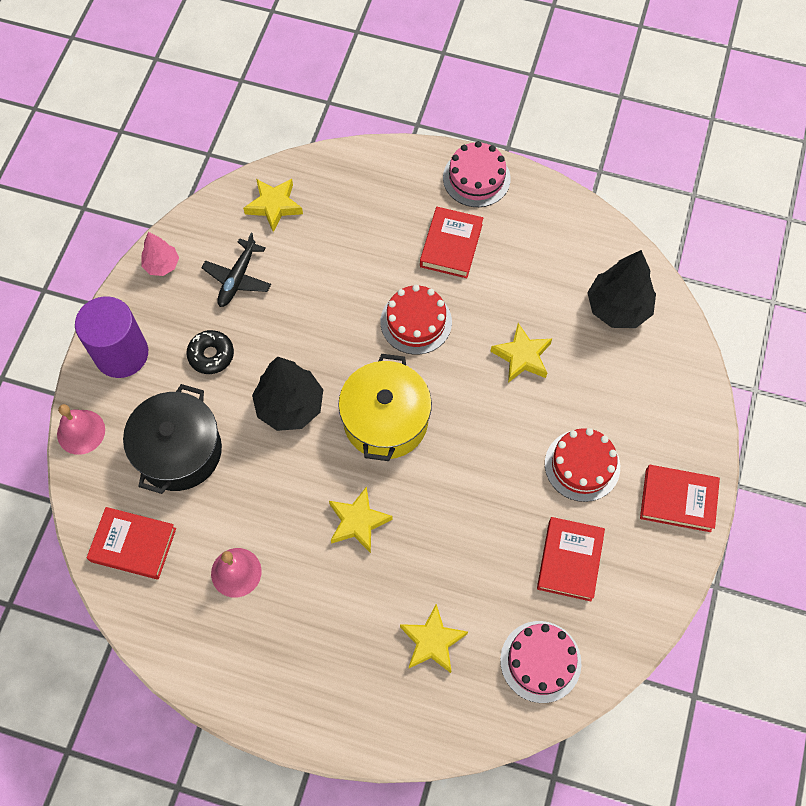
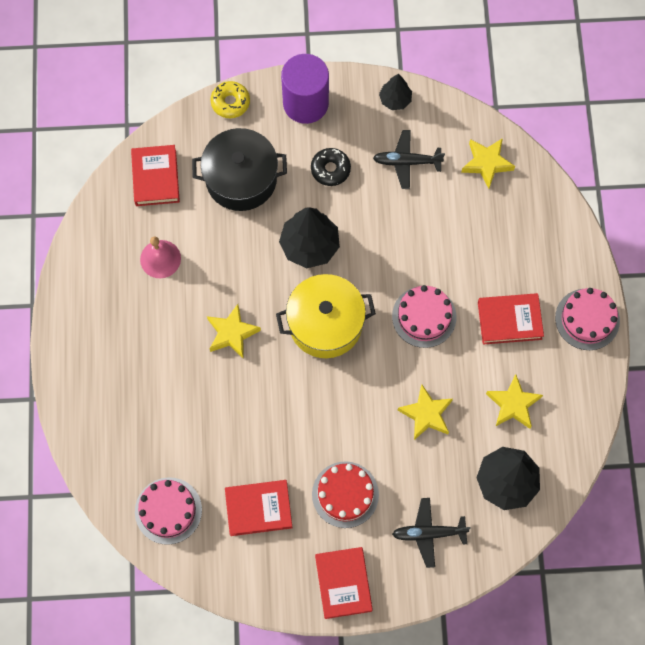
camera: 70 degrees right, 5 degrees up
pink bell [57,404,105,455] -> yellow donut [210,81,250,118]
pink tree [141,232,179,276] -> black tree [379,74,412,110]
red cake [381,285,452,355] -> pink cake [392,285,456,348]
yellow star [400,604,468,673] -> yellow star moved to [486,374,543,429]
none -> black plane [392,498,471,568]

